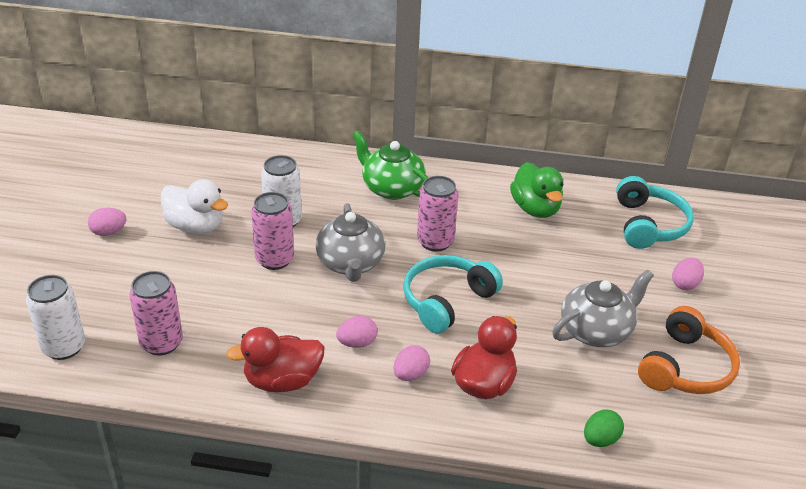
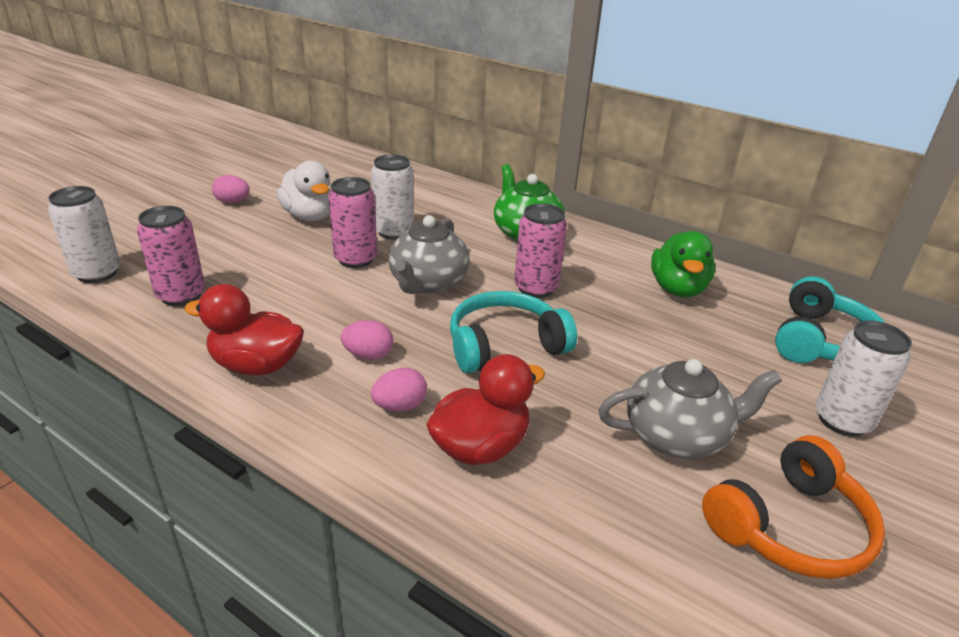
camera: 25 degrees right, 5 degrees down
green egg [584,410,624,447] -> none
pink egg [672,258,704,290] -> white can [815,320,912,437]

